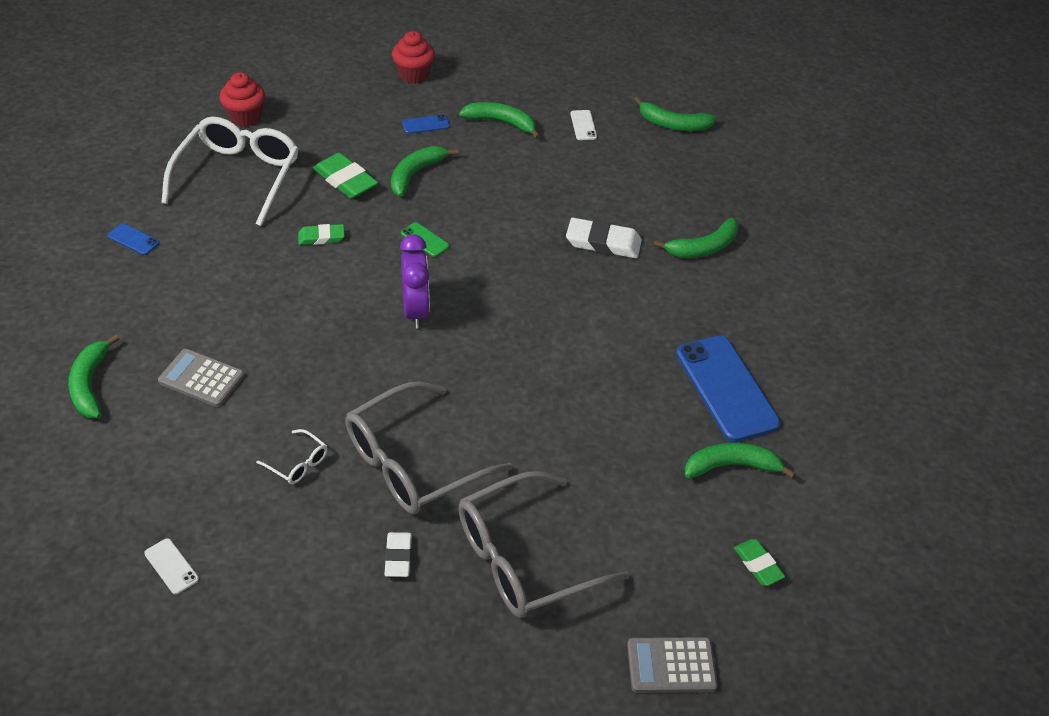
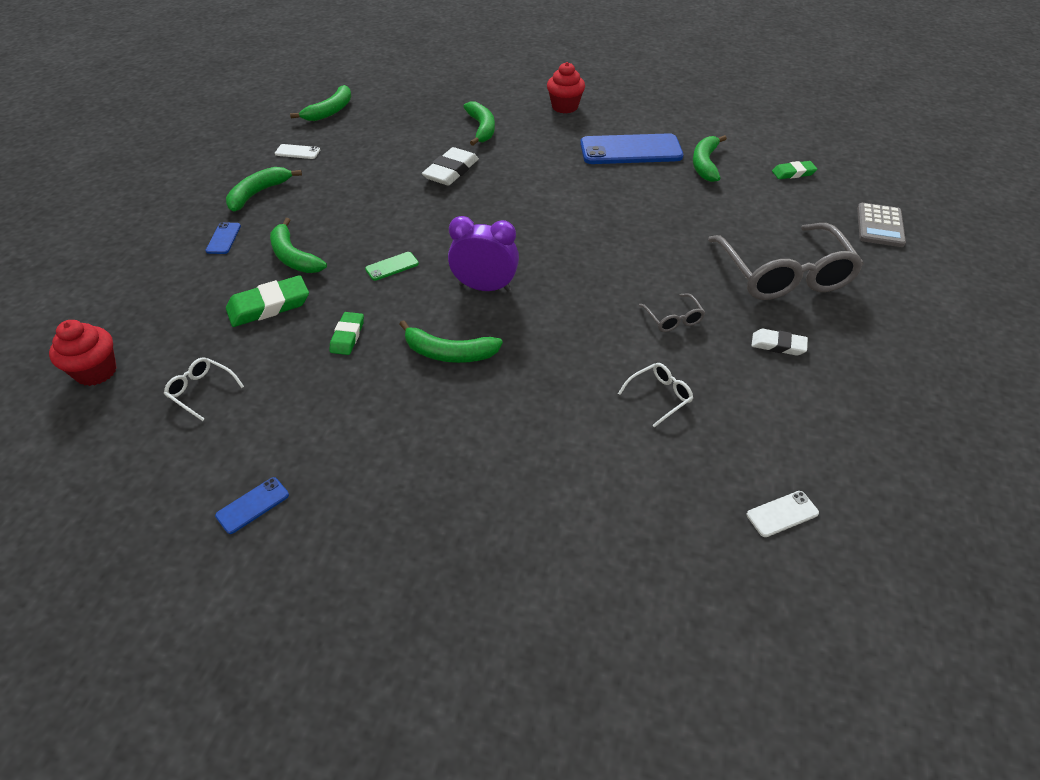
camera: 70 degrees left, 0 degrees up
green banana [68,334,120,418] -> green banana moved to [399,320,503,363]
grey calculator [158,349,244,407] -> none
white glasses [161,117,298,226] -> white glasses [164,358,244,421], size x0.41
grey glasses [345,381,513,515] -> grey glasses [639,293,705,332], size x0.41
red cupcake [392,31,435,84] -> red cupcake moved to [547,62,585,113]

